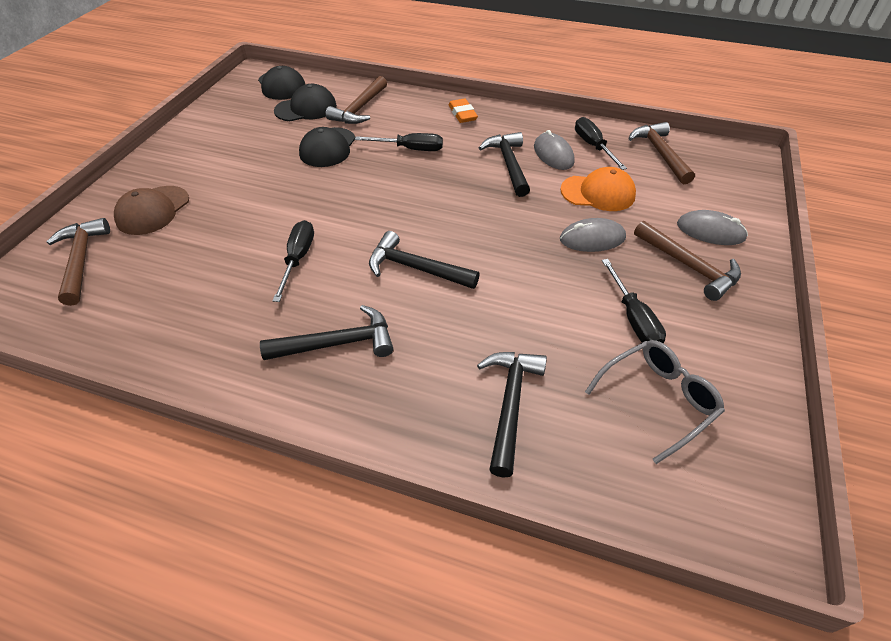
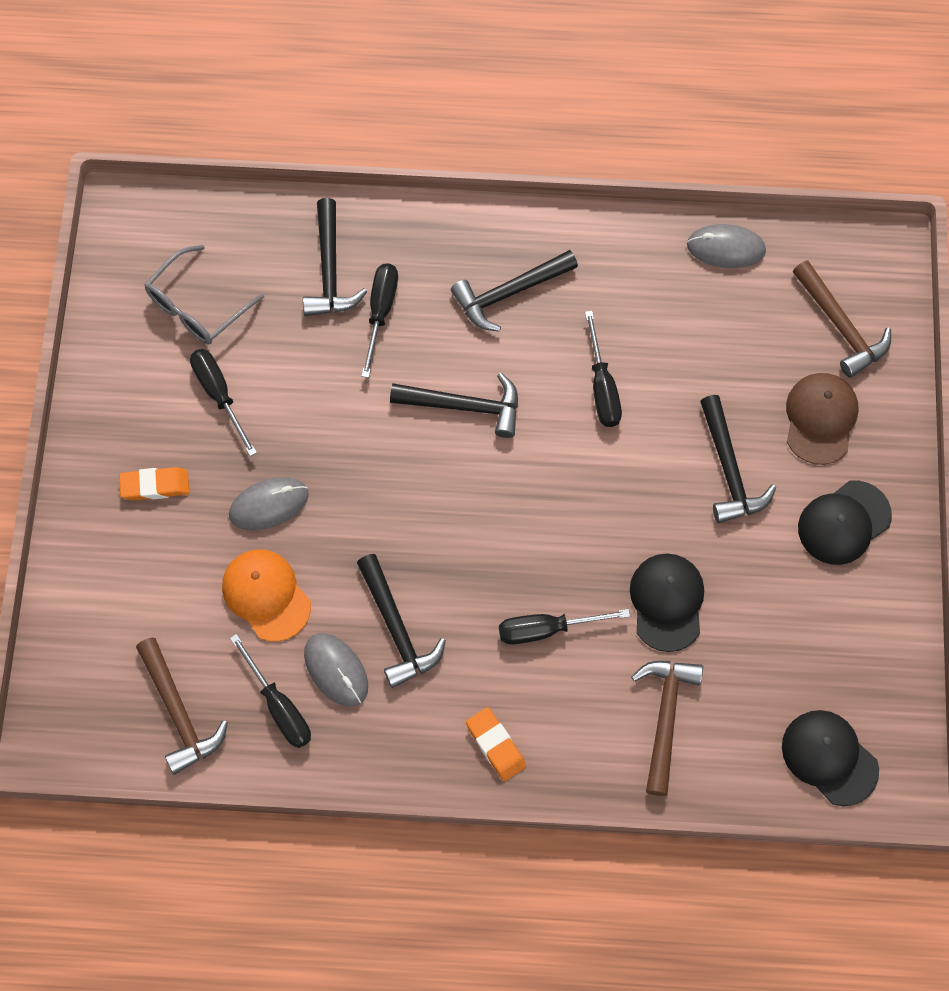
camera: 165 degrees right, 20 degrees up
black cap [274,84,337,121] -> black cap moved to [798,480,892,565]
orange cap [560,167,636,211] -> orange cap turned 60 degrees clockwise [222,549,311,642]
brown hammer [634,221,741,301] -> orange eraser [119,467,189,500]
grey mouse [677,210,748,245] -> grey mouse moved to [687,224,766,268]
none -> black screwdriver [361,263,398,378]
none -> black hammer [700,395,776,523]

